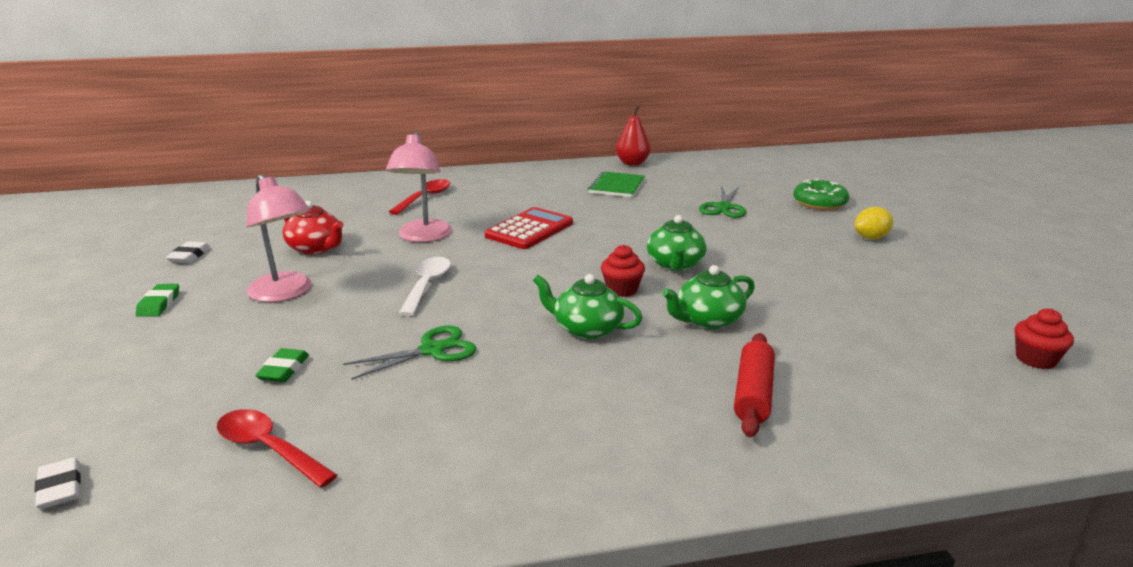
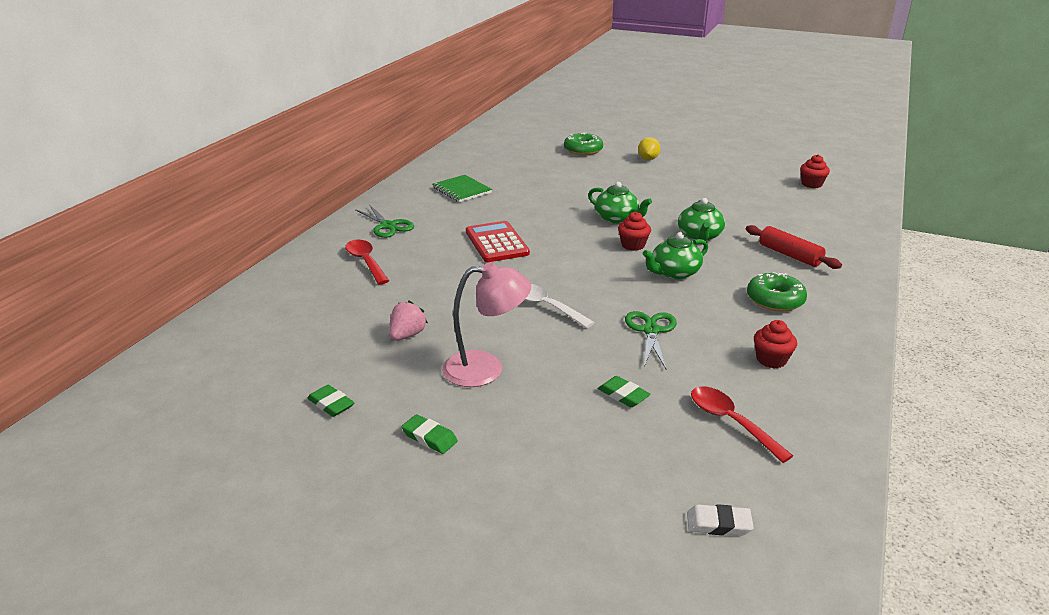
camera: 55 degrees left, 5 degrees up
white eraser [166,241,210,263] -> green eraser [308,385,354,417]
red spoon [217,409,337,488] -> red spoon turned 75 degrees clockwise [691,386,793,463]
red teapot [283,201,344,254] -> pink strawberry [389,301,428,341]
pink lamp [386,132,452,242] -> none
red pear [616,106,650,166] -> none
green scissors [699,187,746,218] -> green scissors moved to [355,205,414,238]
none -> green donut [747,272,807,311]
none -> red cupcake [754,320,797,368]

